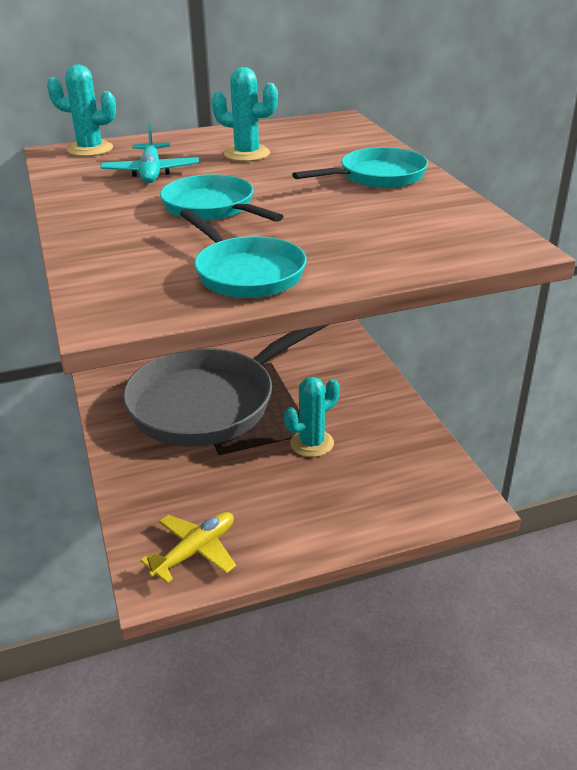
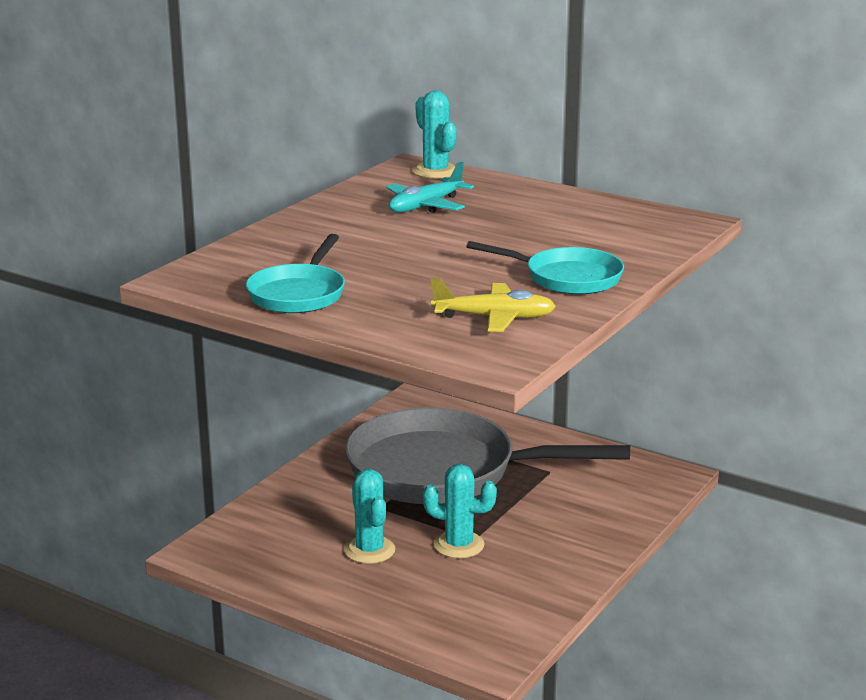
camera: 50 degrees right, 10 degrees down
yellow plane [140,512,236,583] -> yellow plane moved to [431,278,556,332]
turquoise pan [160,174,284,222] -> none
turquoise cactus [212,67,278,162] -> turquoise cactus moved to [344,469,395,564]

